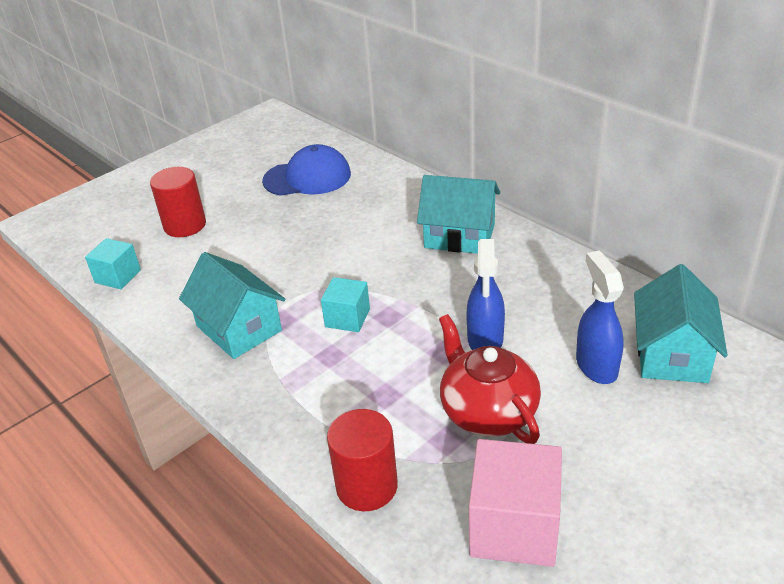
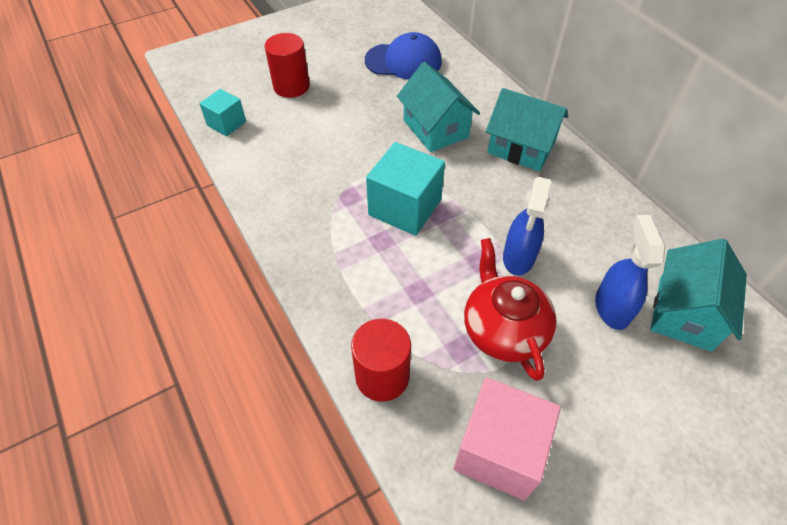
camera: 10 degrees right, 15 degrees up
turquoise house [179,252,286,359] -> turquoise house moved to [397,62,480,152]
turquoise cube [321,277,370,332] -> turquoise cube [366,142,445,236], size x1.72

